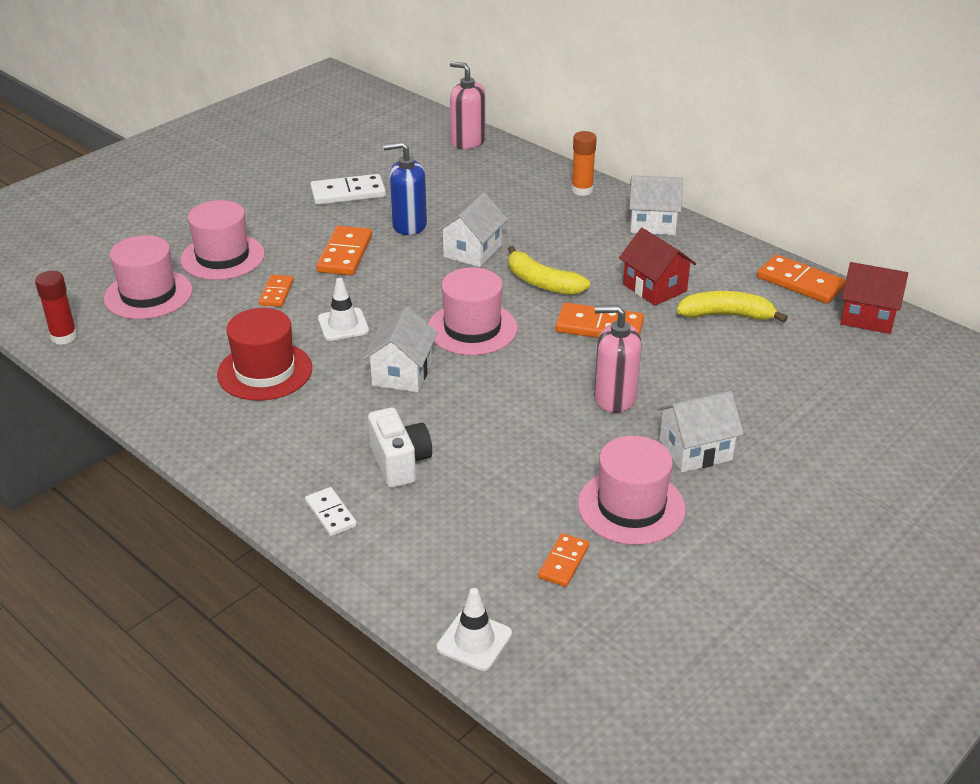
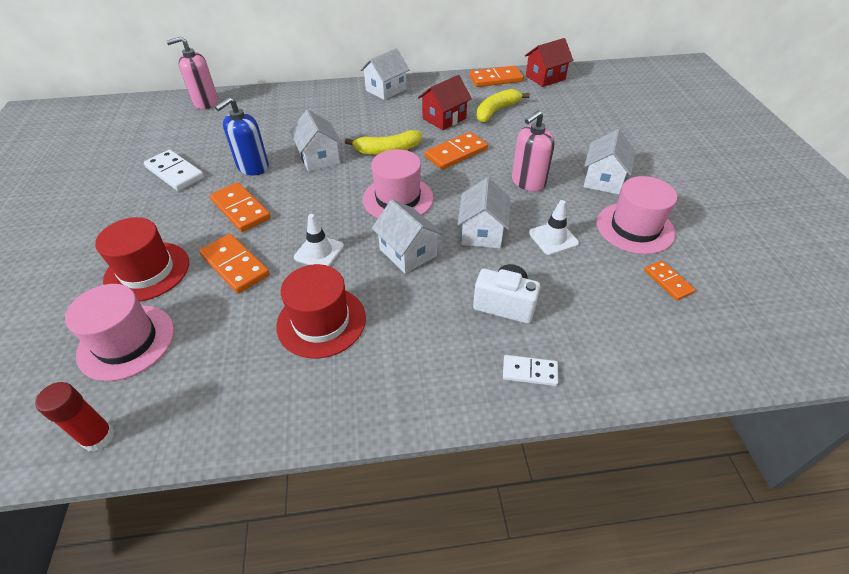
camera: 50 degrees left, 10 degrees up
pink hat [180,200,265,280] -> red hat [95,217,189,302]
orange domino [259,275,294,307] -> orange domino [199,234,270,293], size x1.66
white domino [310,174,386,205] -> white domino turned 75 degrees counterclockwise [144,150,204,191]
white traffic cone [437,588,512,671] -> white traffic cone moved to [529,200,579,255]
orange glue stick [572,131,597,196] -> none
red house [619,228,696,306] -> red house turned 45 degrees counterclockwise [418,75,472,130]
none -> white house [457,178,510,248]

